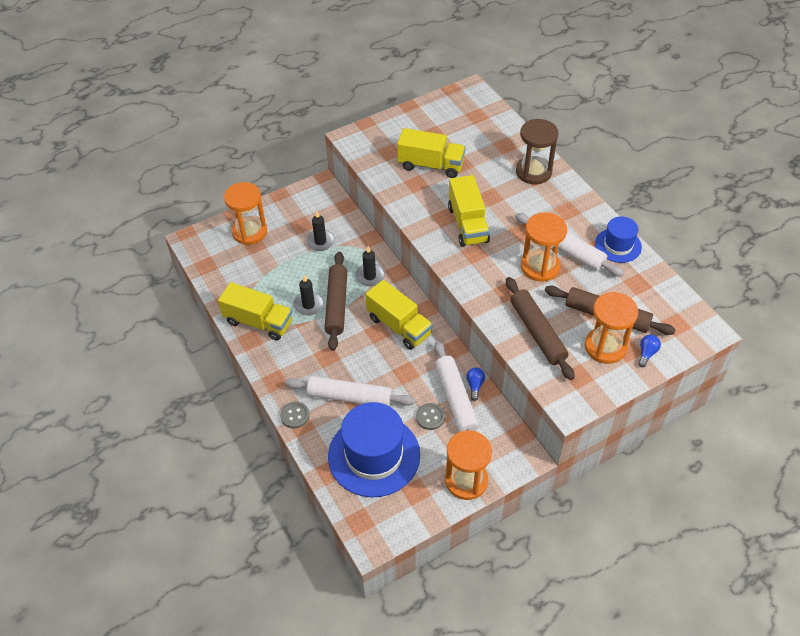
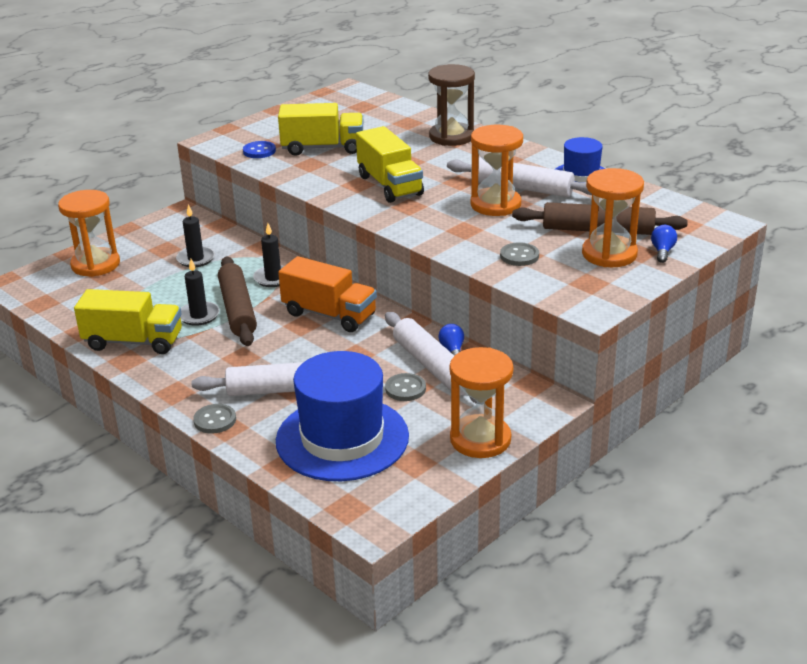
camera: 15 degrees left, 20 degrees down
yellow truck [366,280,433,350] -> orange truck [278,256,377,332]
brown rolling pin [506,277,575,380] -> grey button [500,242,539,266]
none -> blue button [243,141,276,158]

